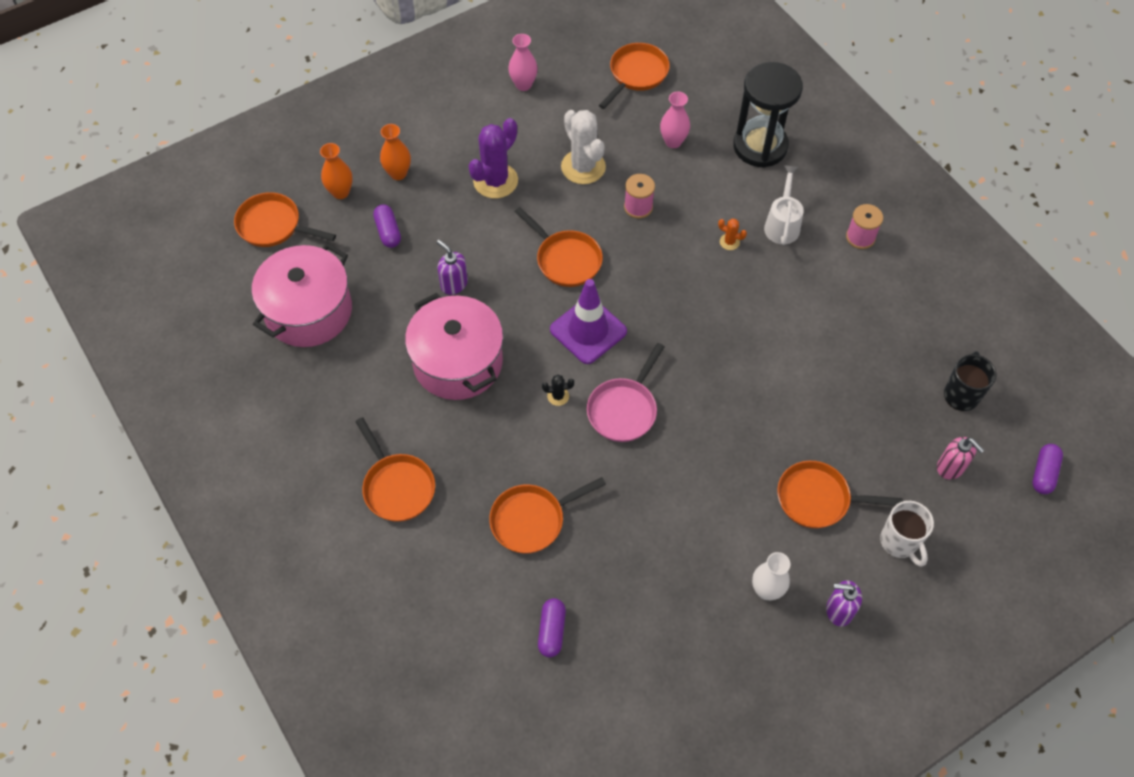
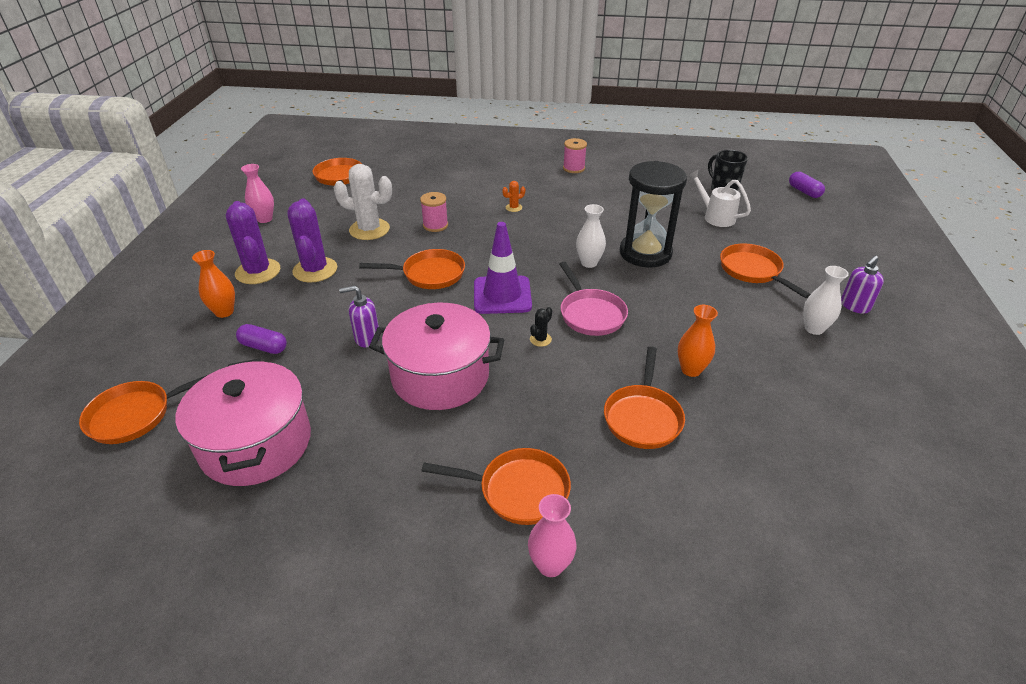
camera: 50 degrees left, 20 degrees down
orange vase [320,143,353,199] -> orange vase moved to [678,305,718,377]
purple capsule [538,598,566,657] -> none
pink vase [660,92,690,148] -> pink vase moved to [528,494,576,577]
black hourglass [733,62,803,167] -> black hourglass moved to [620,161,687,267]
white watering can [764,165,804,245] -> white watering can moved to [687,170,751,227]
orange pan [777,461,903,528] -> orange pan turned 105 degrees clockwise [720,244,811,298]
white mug [880,501,934,567] -> none
pink soap dispenser [937,437,984,479] -> none
none -> purple cactus [226,201,280,284]
none -> white vase [576,204,606,268]

